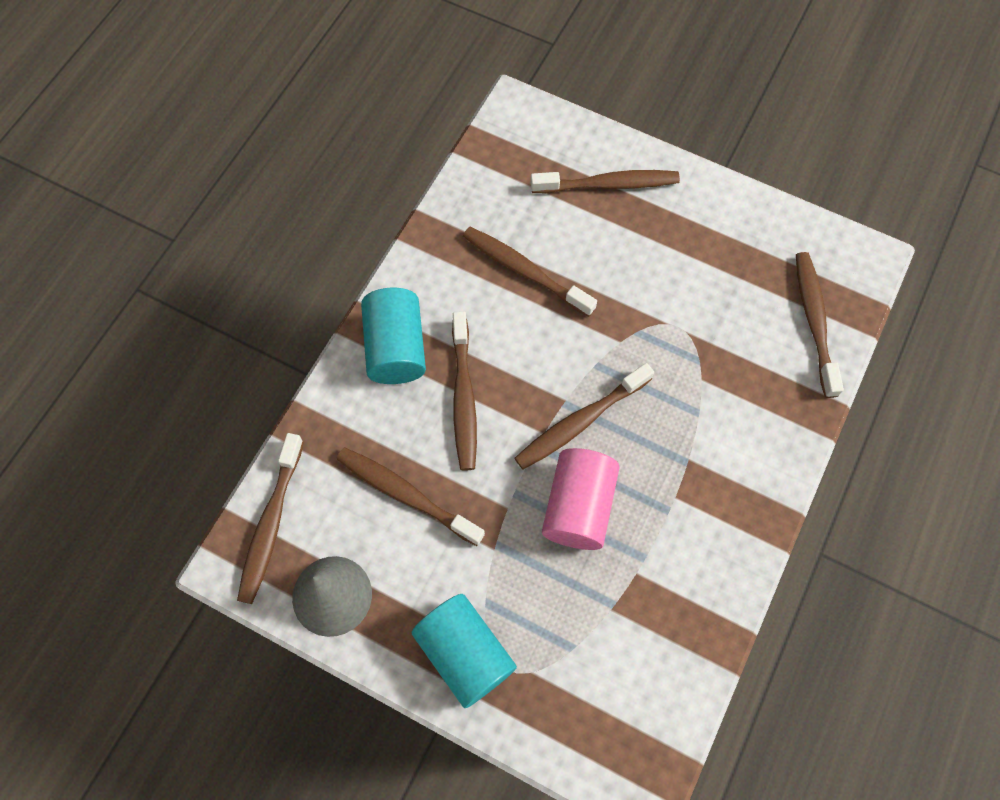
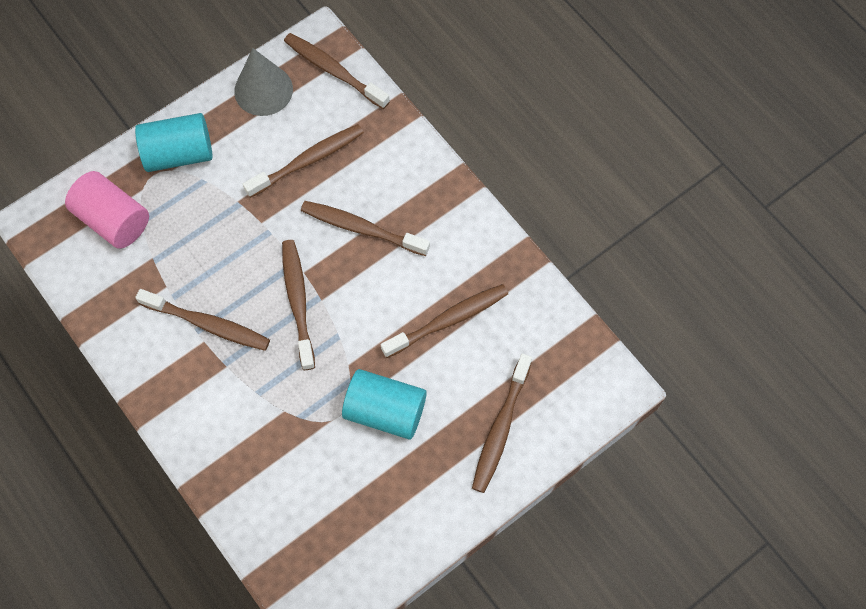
camera: 115 degrees right, 0 degrees up
turquoise cylinder [361,288,426,384] -> turquoise cylinder moved to [342,369,427,440]
pink cylinder [542,448,620,550] -> pink cylinder moved to [65,171,149,249]
brown toothbrush [796,252,844,398] -> brown toothbrush moved to [135,289,270,351]

